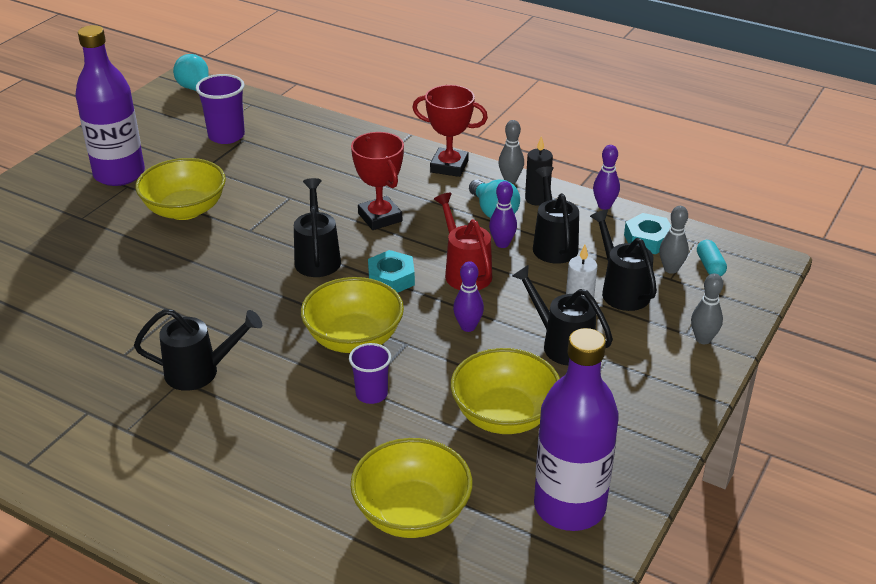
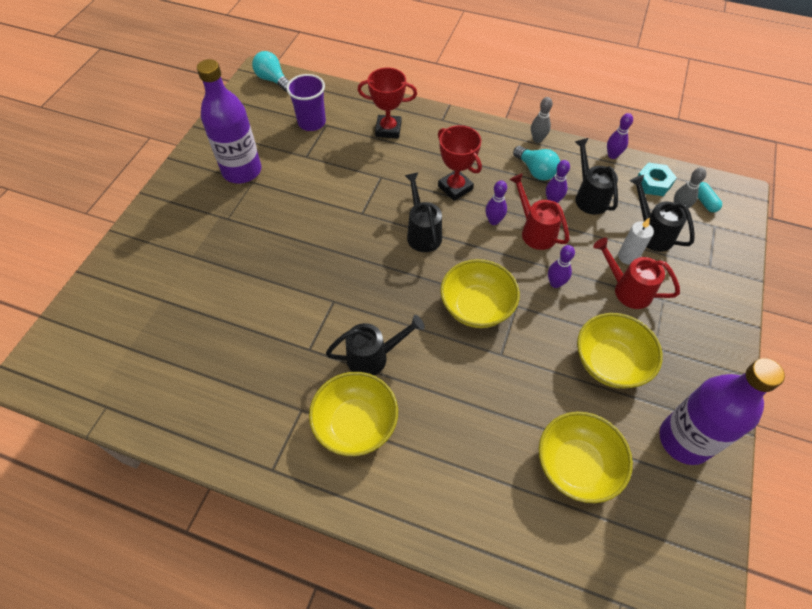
camera: 10 degrees left, 20 degrees up
yellow bowl [136,158,226,220] -> yellow bowl moved to [309,372,398,456]
purple cup [349,343,391,404] -> none
turquoise nut [368,250,415,293] -> none
red trophy [412,85,488,177] -> red trophy moved to [358,68,417,139]
black watering can [512,265,613,365] -> red watering can [593,238,680,309]
black candle [525,136,553,206] -> none
grey bowling pin [691,273,723,344] -> none
none -> purple bowling pin [485,180,507,225]

